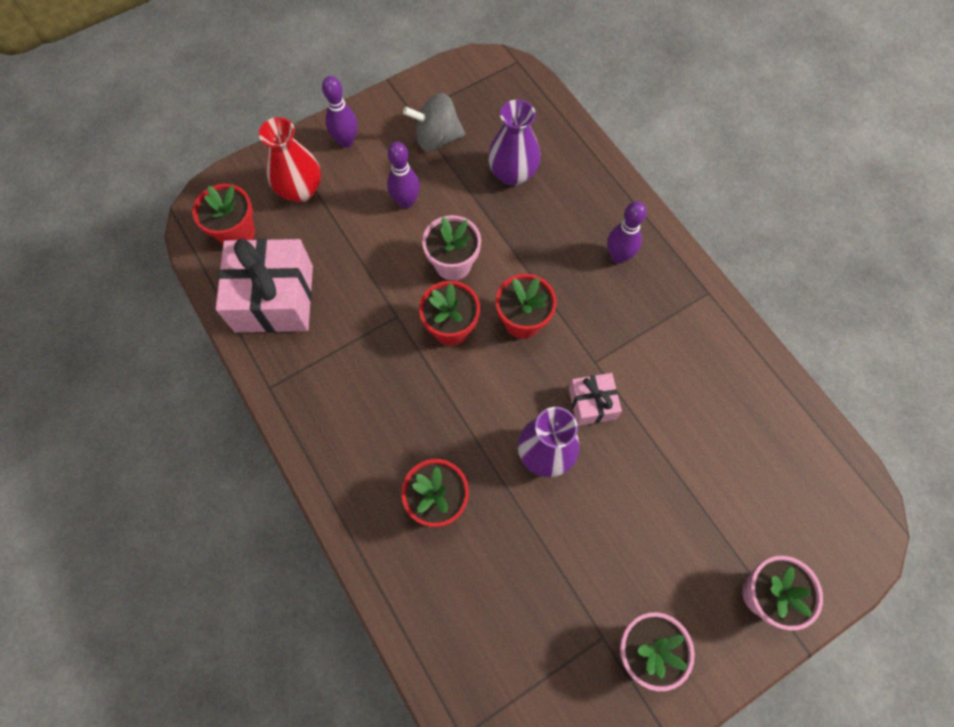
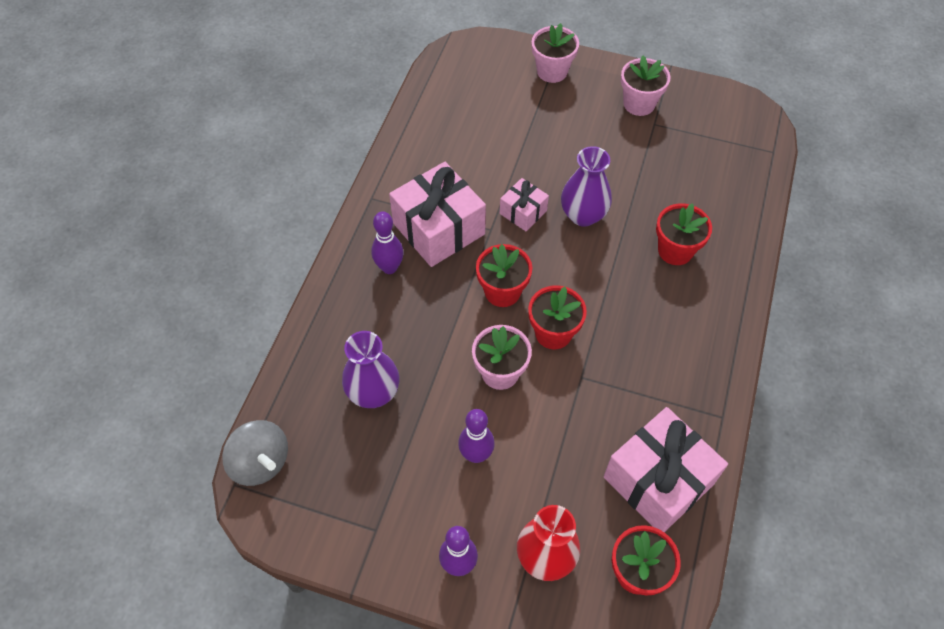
camera: 130 degrees left, 10 degrees down
grey spinning top [403,93,465,152] -> grey spinning top moved to [222,420,288,486]
none -> pink gift [389,162,486,267]

